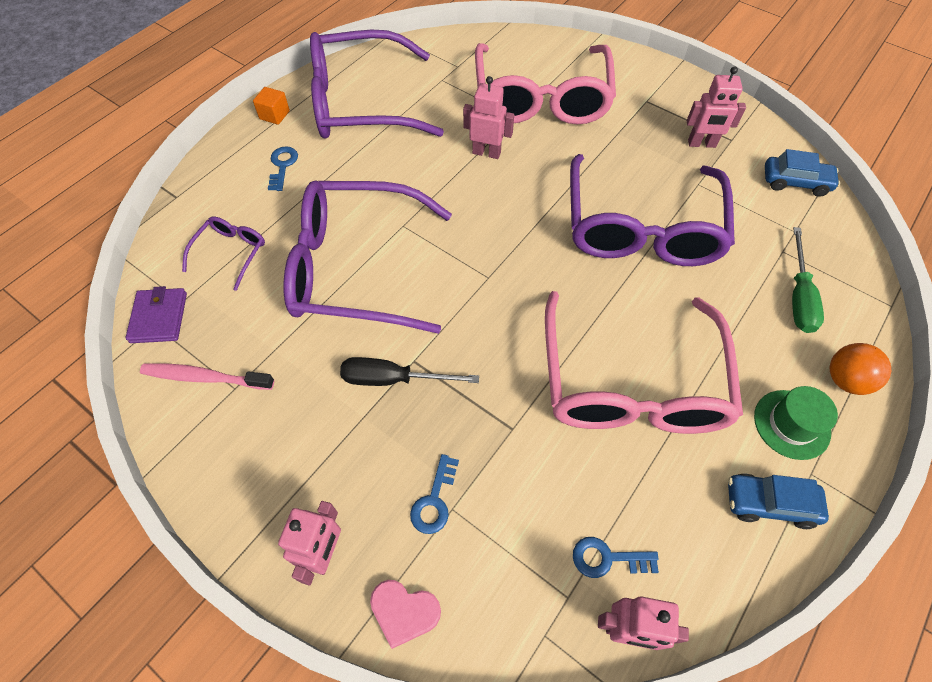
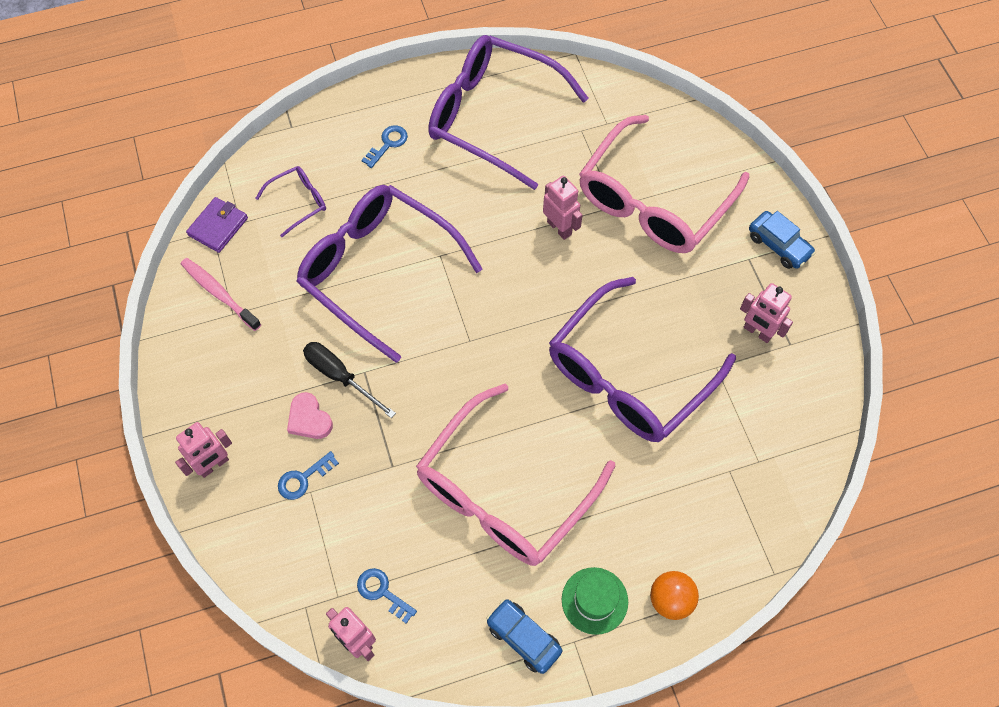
camera: 35 degrees right, 5 degrees up
orange cube [253,87,290,125] -> none
pink heart [370,580,441,649] -> pink heart moved to [287,392,333,439]
blue car [765,149,840,197] -> blue car moved to [749,211,816,269]
green screwdriver [792,227,824,333] -> none

